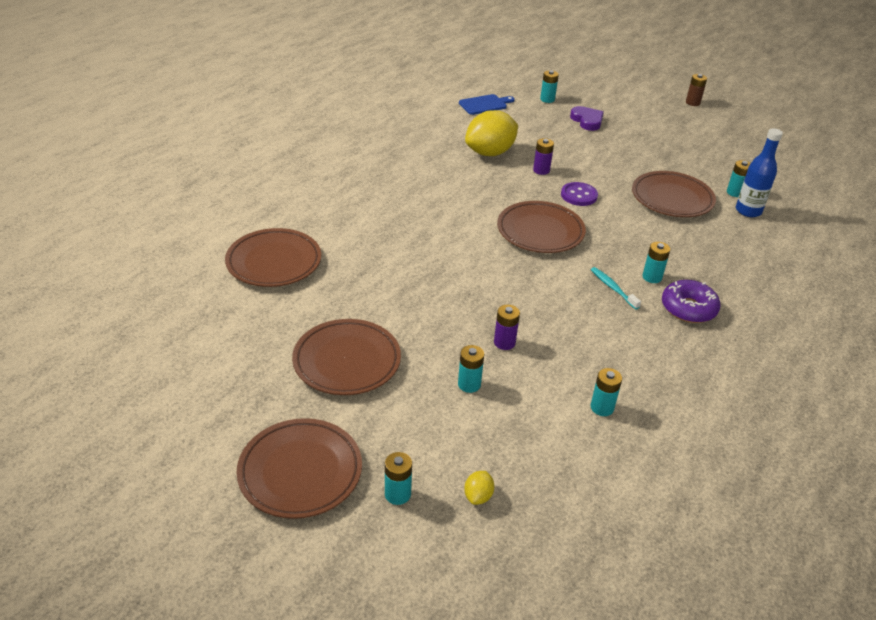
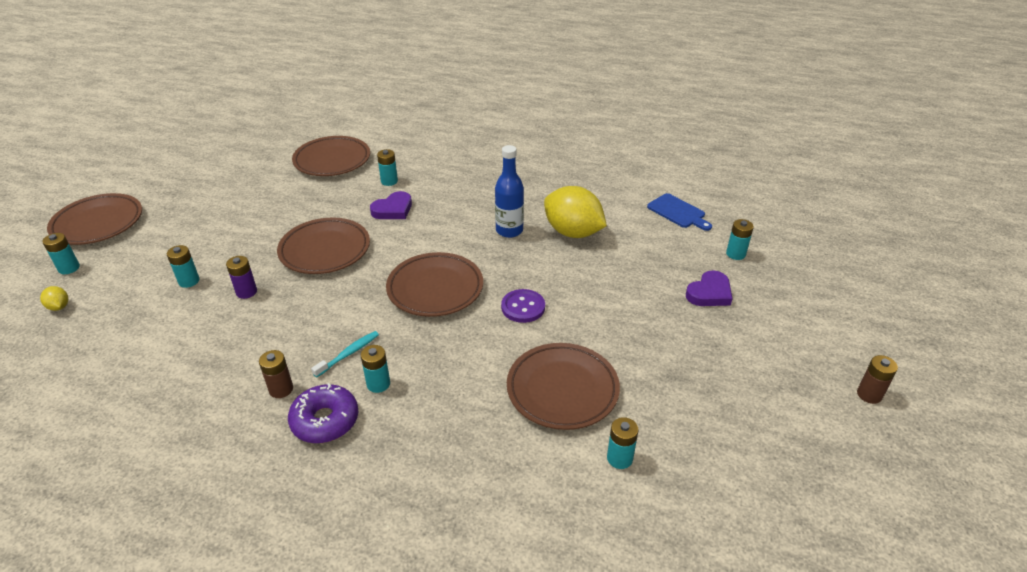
camera: 75 degrees right, 0 degrees up
brown plate [292,319,401,395] -> brown plate moved to [277,218,370,274]
yellow lemon [464,471,494,505] -> yellow lemon turned 45 degrees clockwise [40,286,68,311]
purple battery [533,138,554,175] -> none
turquoise battery [591,368,622,416] -> turquoise battery moved to [377,149,398,186]
blue bottle [736,128,783,217] -> blue bottle moved to [495,145,524,238]
none -> brown battery [259,350,293,398]
none -> purple heart [370,191,412,219]

